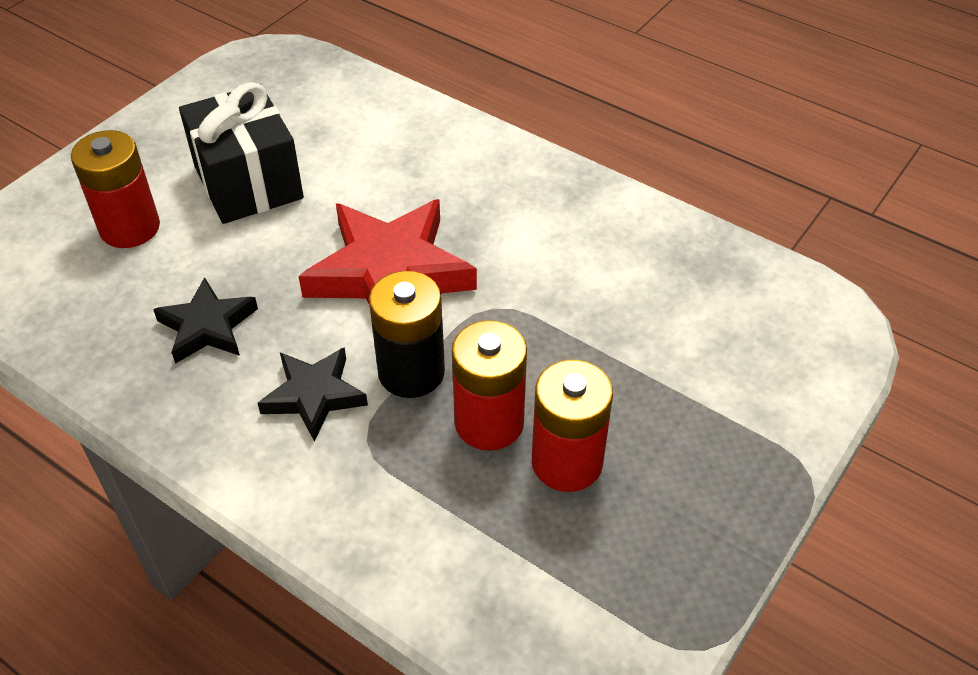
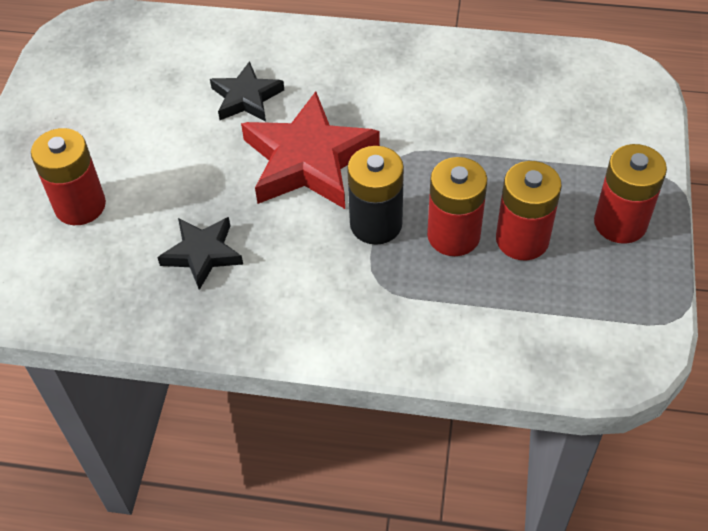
camera: 25 degrees left, 5 degrees up
black gift [179,82,304,224] -> none
black star [258,347,368,441] -> black star moved to [210,61,284,121]
none -> red battery [594,144,667,244]

